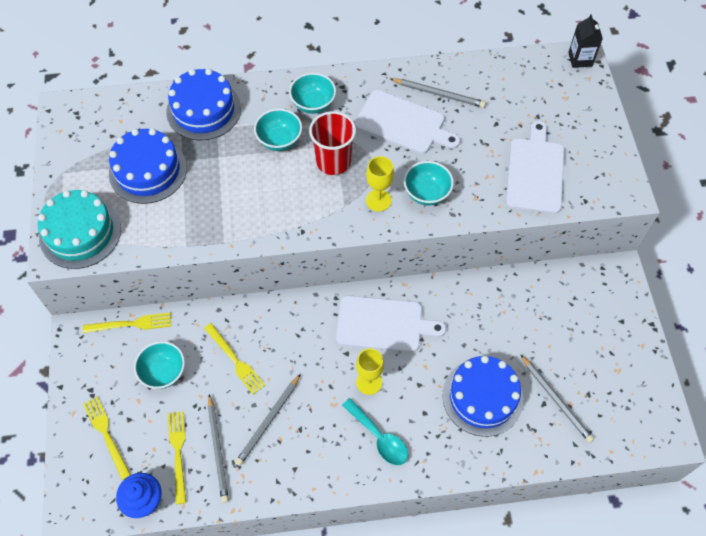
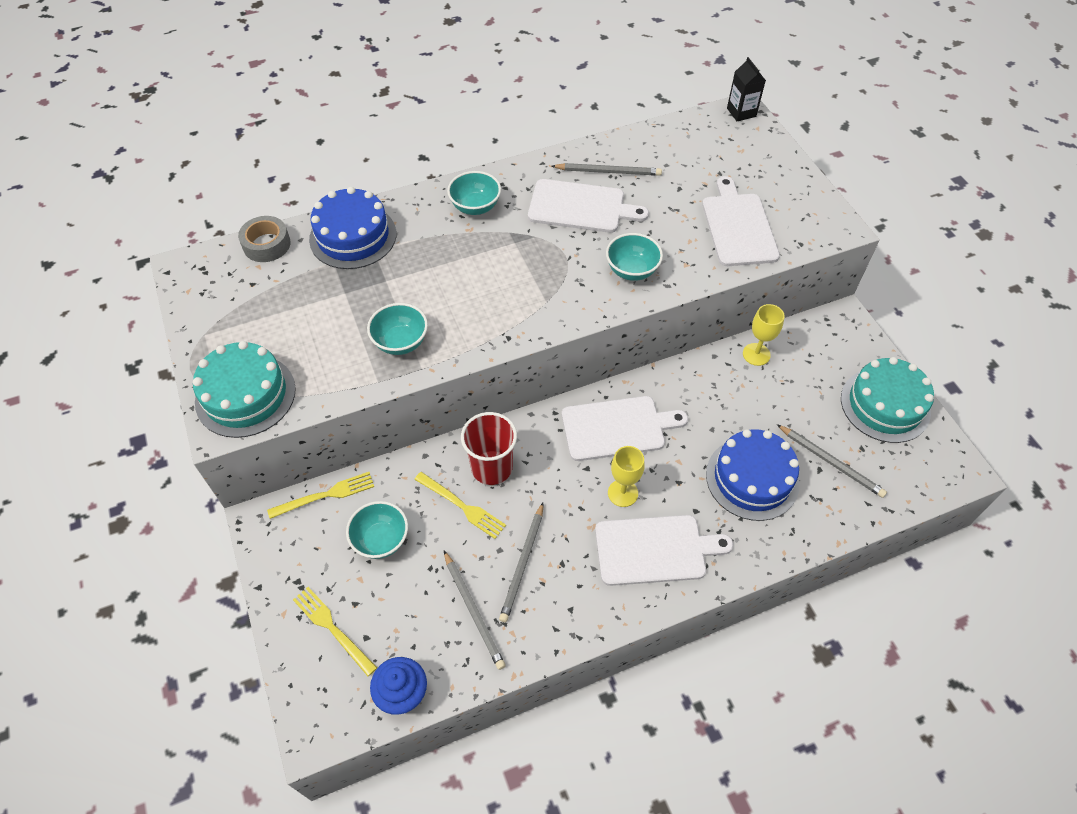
camera: 15 degrees left, 5 degrees down
blue cake [109,128,187,204] -> none
yellow fork [168,411,186,504] -> none
turquoise bowl [254,109,302,151] -> turquoise bowl moved to [367,303,428,355]
red cup [309,111,356,175] -> red cup moved to [461,412,517,485]
turquoise spoon [342,398,408,465] -> white cutting board [595,515,733,586]
yellow goblet [366,156,394,212] -> yellow goblet moved to [743,304,785,366]
none -> grey tape [238,216,291,262]
none -> turquoise cake [841,357,934,443]

